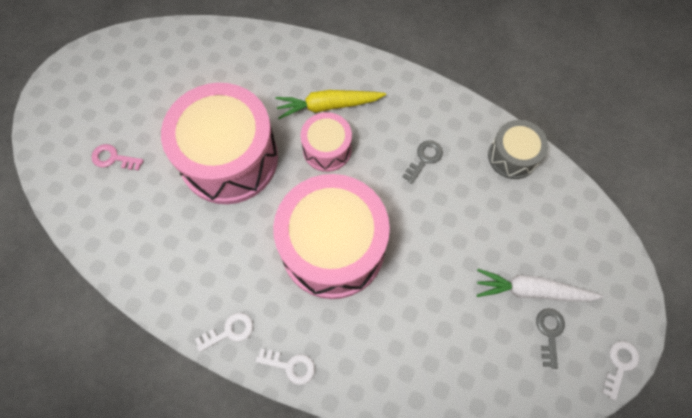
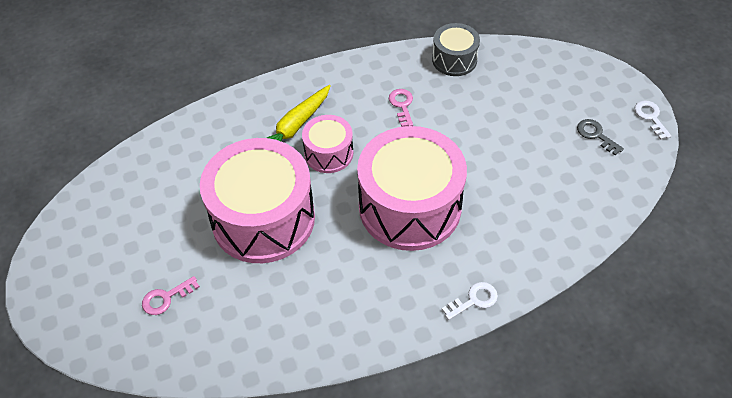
camera: 45 degrees left, 15 degrees down
white key [195,312,253,352] -> none
grey key [403,140,443,184] -> pink key [389,89,413,127]
white carrot [477,269,604,302] -> none

